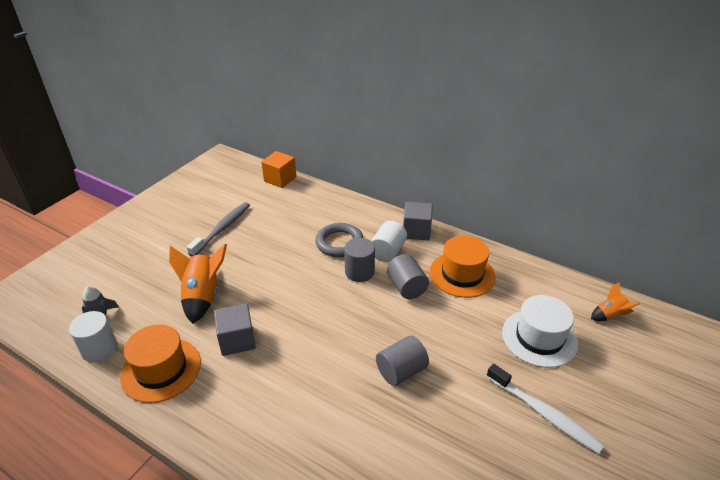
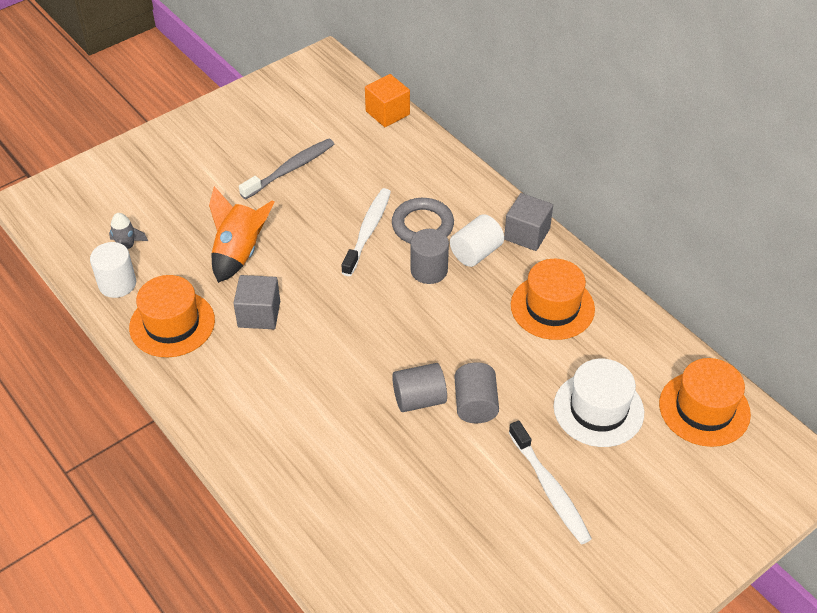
camera: 20 degrees right, 10 degrees up
grey cylinder [387,254,429,299] -> grey cylinder moved to [454,362,499,423]
orange rocket [591,282,640,321] -> orange hat [659,358,751,447]
none -> white toothbrush [342,188,391,276]

